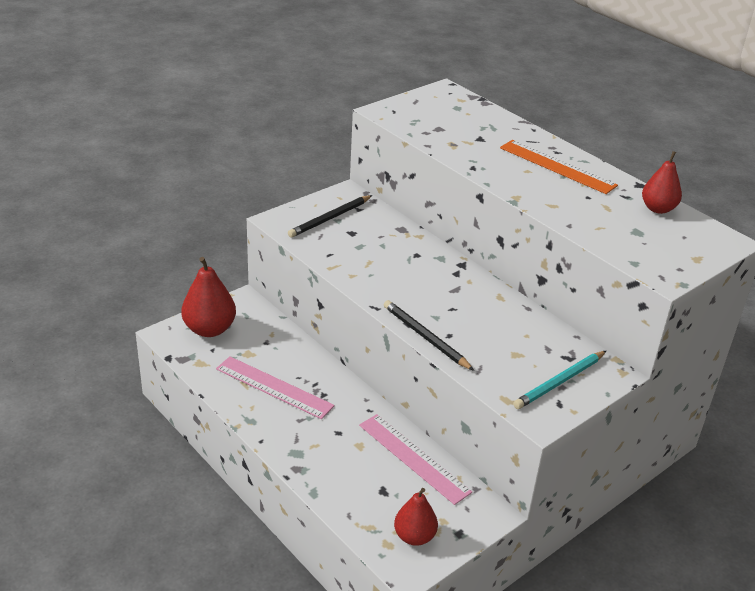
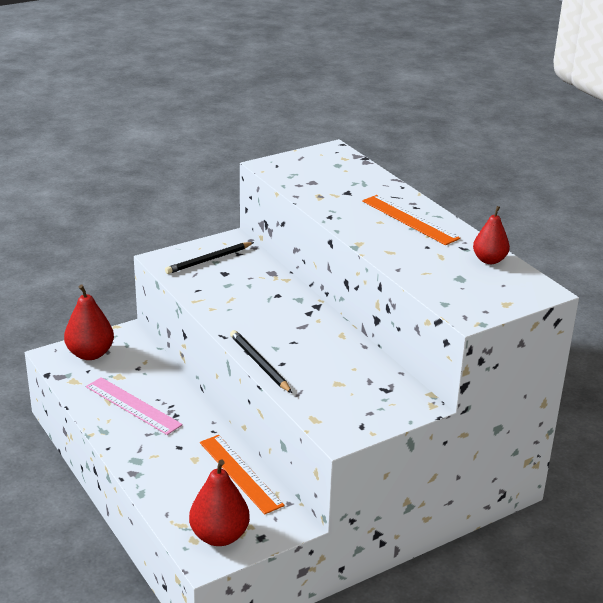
camera: 10 degrees right, 5 degrees down
pink ruler [359,414,472,505] -> orange ruler [200,435,284,514]
red pear [394,488,438,546] -> red pear [189,459,250,546], size x1.52
turquoise pencil [513,351,606,409] -> none

